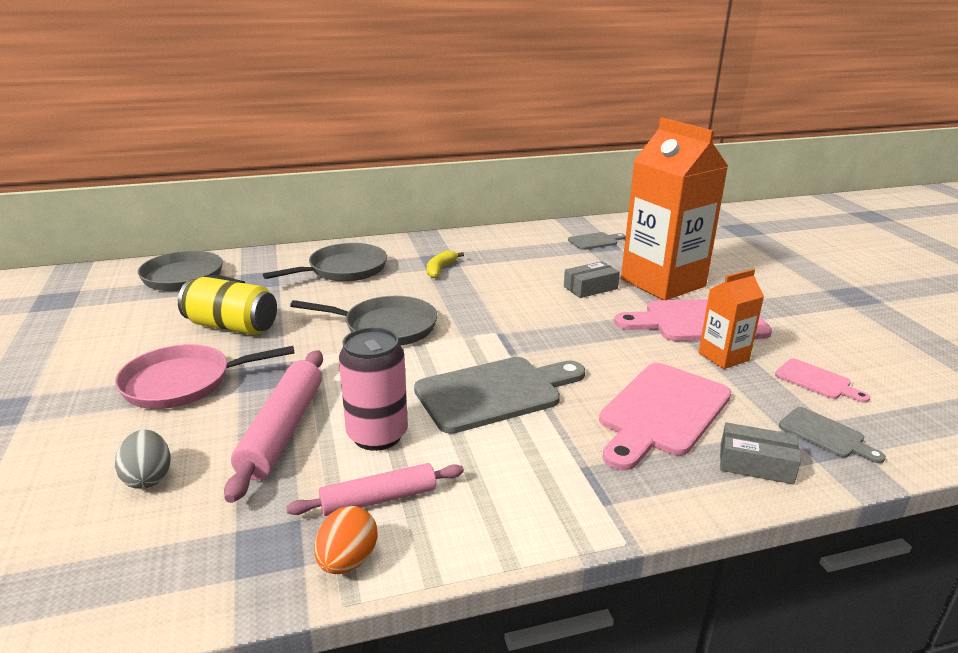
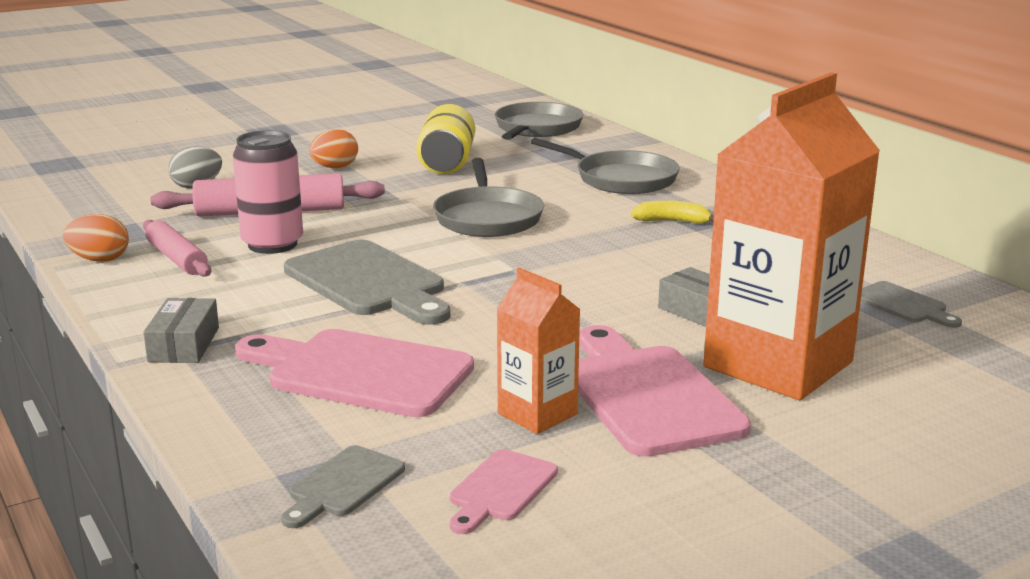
camera: 75 degrees right, 5 degrees down
pink pan [115,344,294,409] -> orange egg [309,129,358,168]
grey box [720,422,801,485] -> grey box moved to [143,298,219,363]

